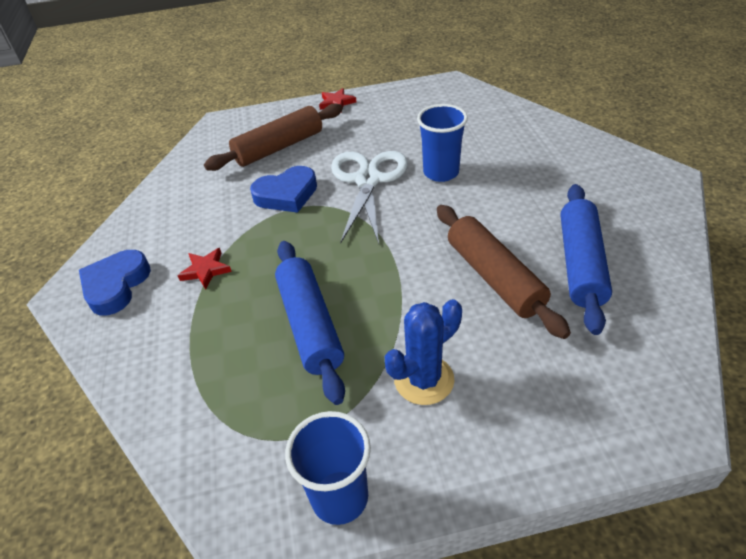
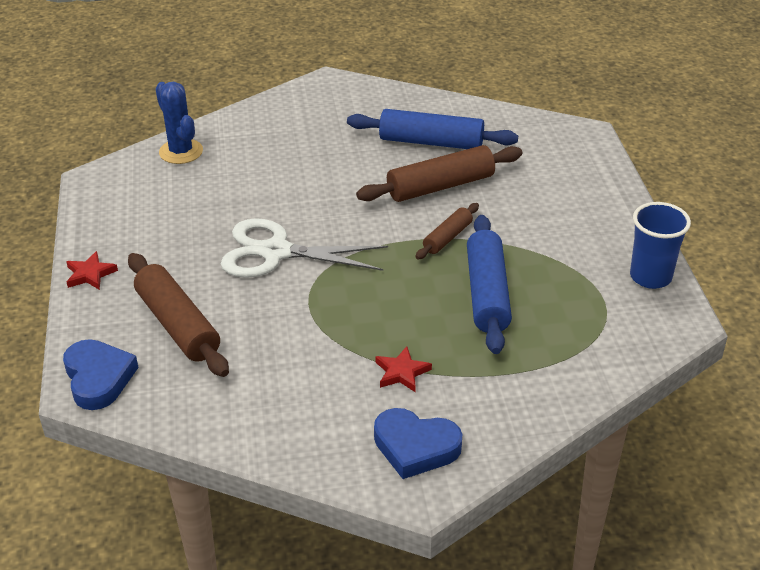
camera: 90 degrees left, 5 degrees down
blue heart [250,166,317,213] -> blue heart moved to [63,339,139,410]
blue rolling pin [275,241,345,405] -> blue rolling pin turned 75 degrees counterclockwise [467,215,512,354]
blue cactus [385,299,462,405] -> blue cactus moved to [155,82,203,164]
blue cup [417,104,468,182] -> none
none -> brown rolling pin [415,203,479,260]

